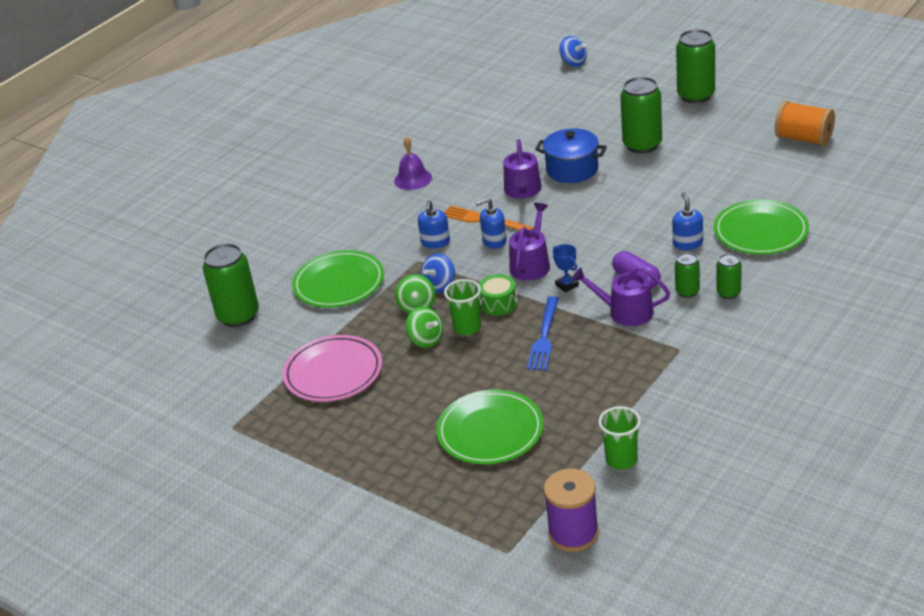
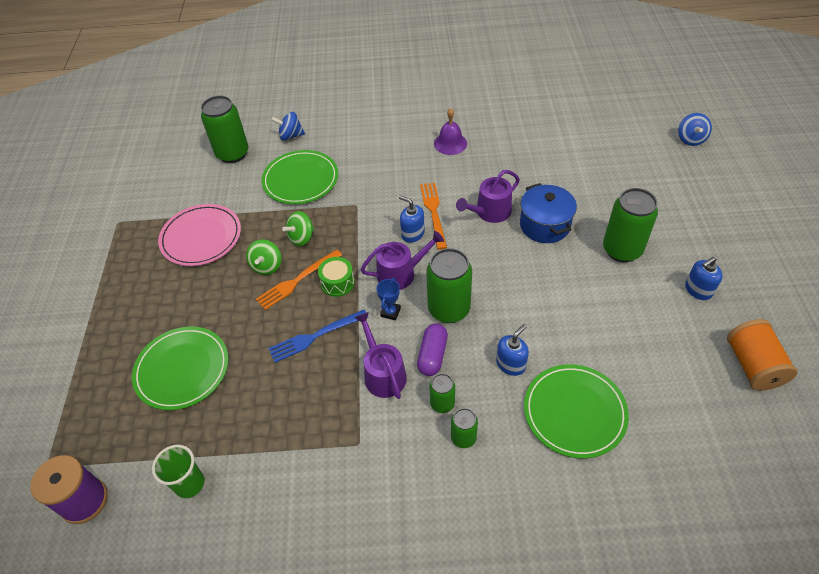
camera: 50 degrees right, 15 degrees up
blue soap dispenser [418,200,450,248] -> blue soap dispenser moved to [685,257,723,300]
blue spinning top [421,253,455,293] -> blue spinning top moved to [271,112,305,141]
green cup [444,279,481,335] -> orange fork [256,249,342,310]
green can [676,29,715,104] -> green can moved to [426,248,472,323]

